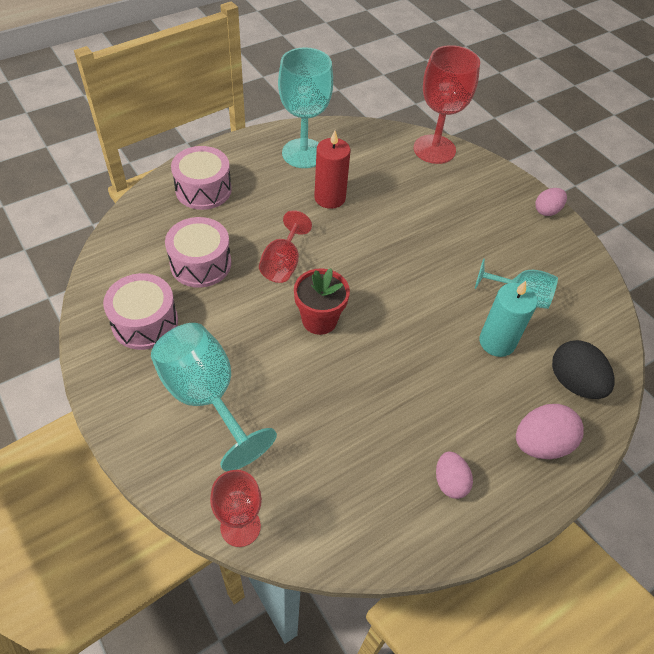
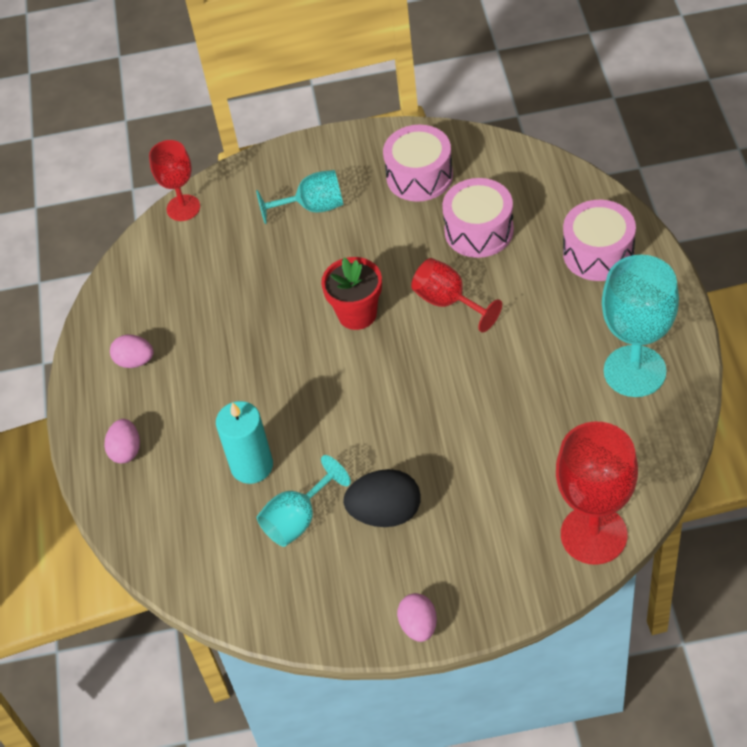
camera: 125 degrees right, 0 degrees up
turquoise goblet [151,323,277,471] -> turquoise goblet [256,170,343,224], size x0.62
red candle [314,130,350,209] -> none
pink egg [516,404,584,459] -> pink egg [104,419,140,463], size x0.64
black egg [552,340,615,399] -> black egg moved to [343,469,421,527]

